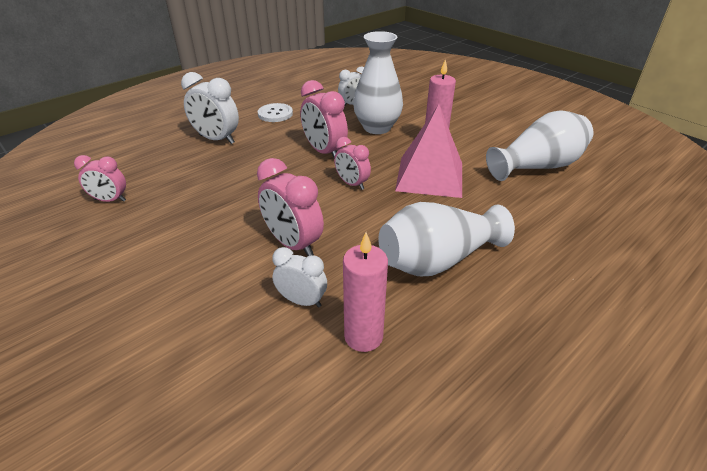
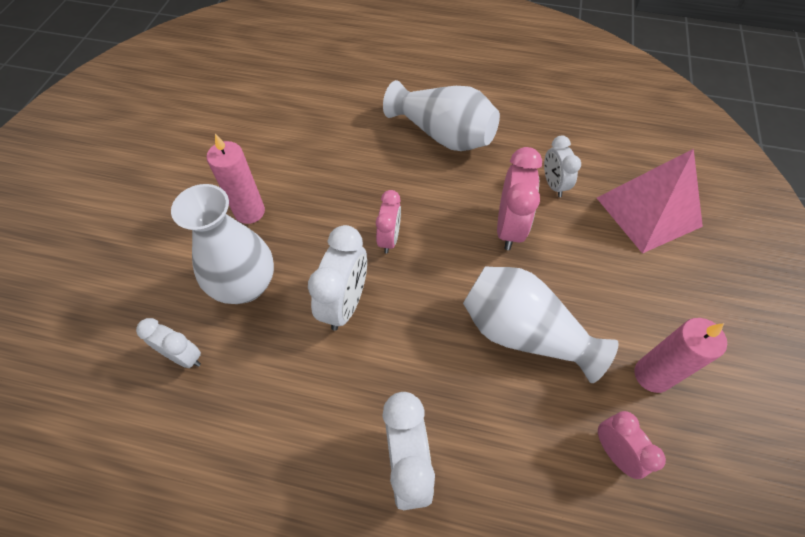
camera: 125 degrees left, 20 degrees up
white button [258,103,293,122] -> none
pink clock [300,80,348,158] -> white clock [308,225,367,331]
pink candle [343,232,388,352] -> pink candle moved to [635,318,727,393]
pink pyramid [395,105,462,198] -> pink pyramid moved to [597,149,703,254]
white vase [486,111,593,181] -> white vase moved to [463,266,619,383]

